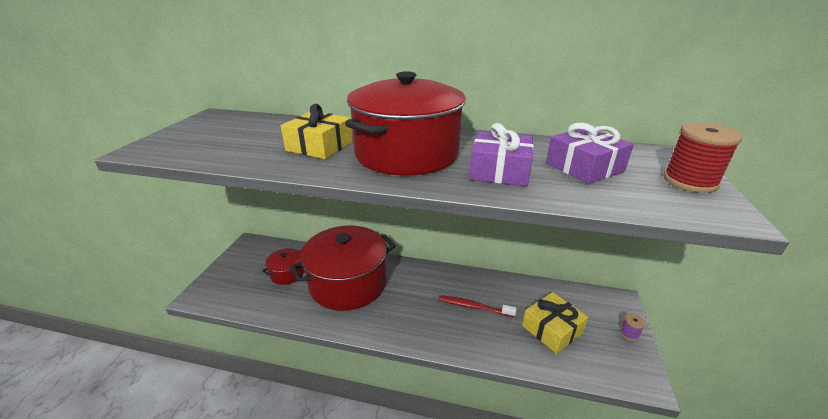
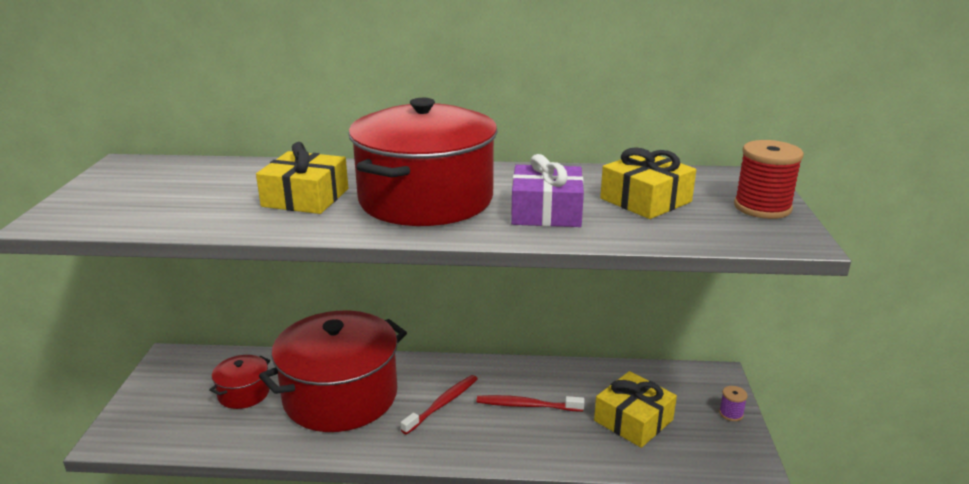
camera: 10 degrees left, 5 degrees down
purple gift [546,122,634,184] -> yellow gift [600,147,696,219]
none -> red toothbrush [400,375,478,434]

